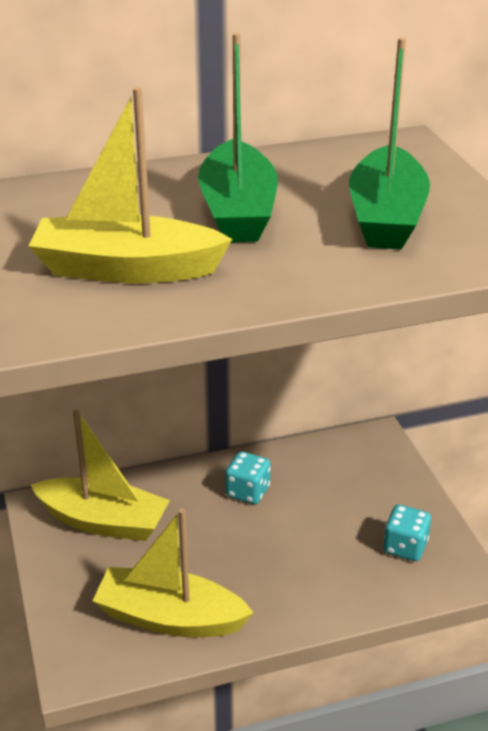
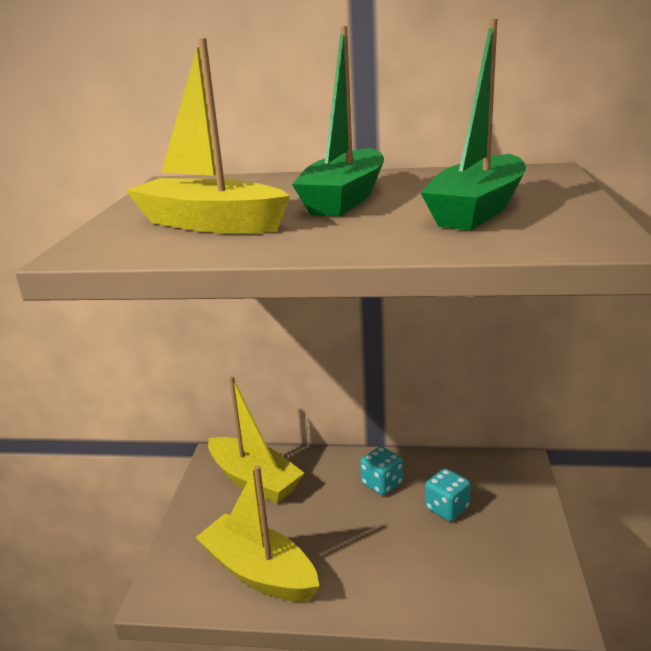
camera: 25 degrees right, 10 degrees down
turquoise dice [383,504,431,561] -> turquoise dice moved to [425,469,471,521]

